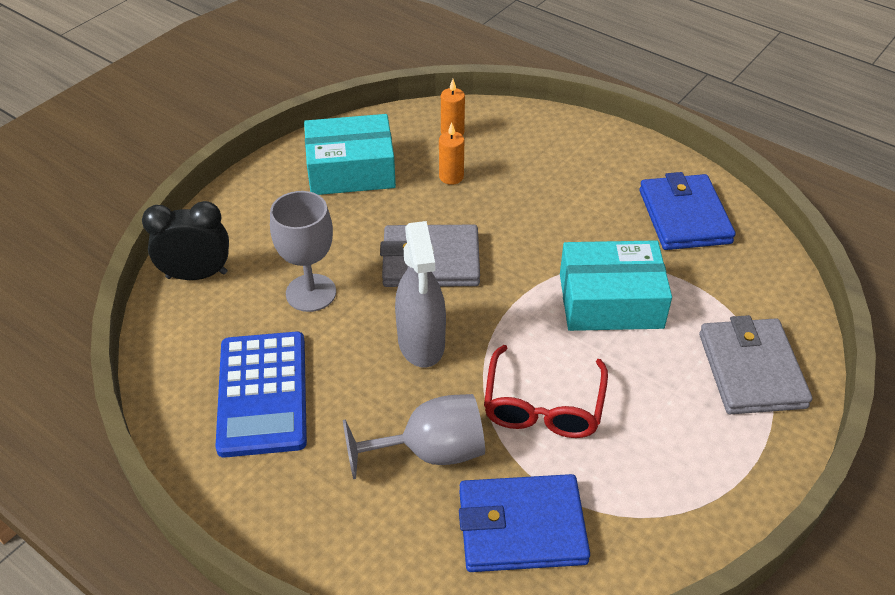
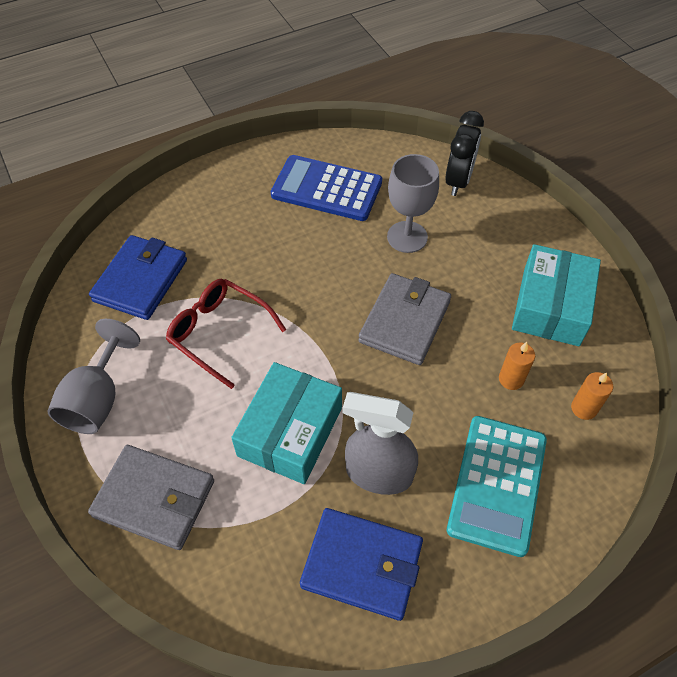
camera: 115 degrees right, 10 degrees up
grey goblet [343,394,485,479] -> grey goblet moved to [47,319,140,434]
grey spray bottle [395,221,446,368] -> grey spray bottle moved to [343,392,418,495]
none -> turquoise calculator [447,416,547,557]

